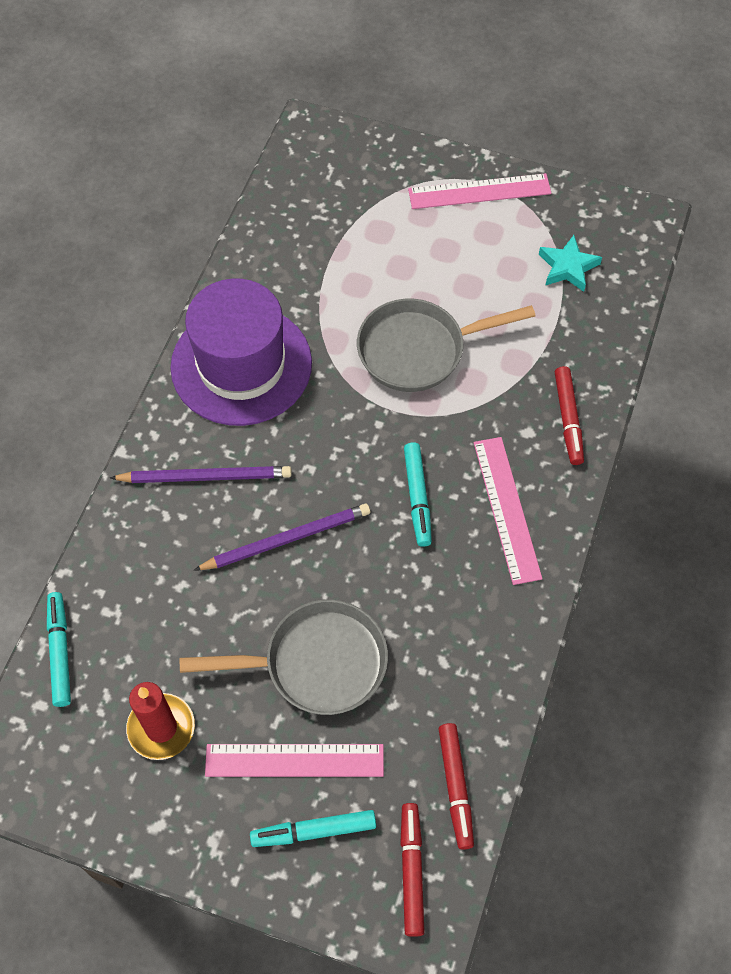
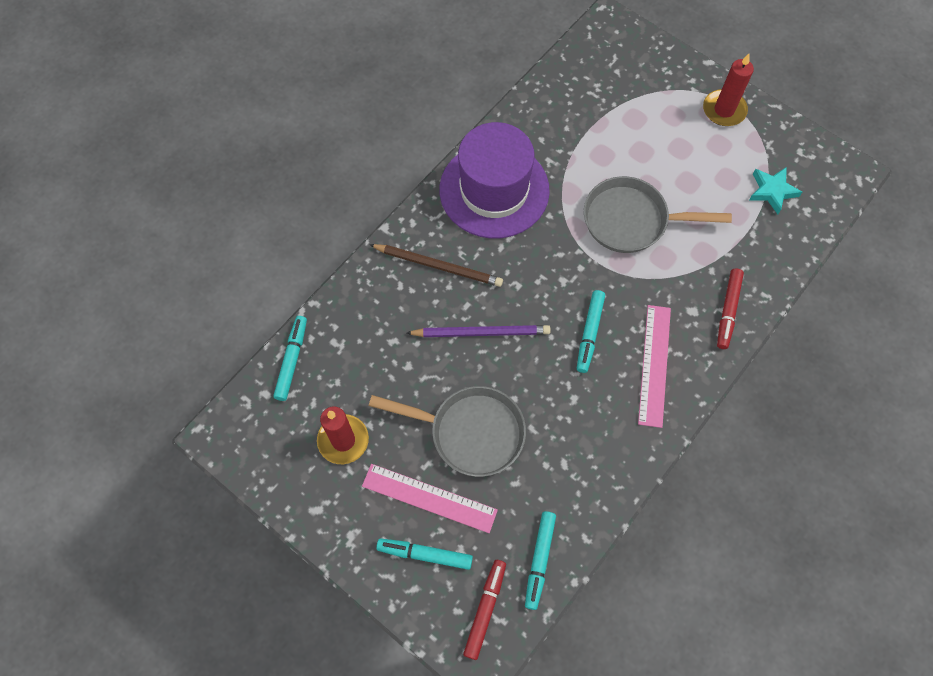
camera: 20 degrees right, 5 degrees up
purple pencil [110,466,292,483] -> brown pencil [369,244,503,287]
pink ruler [408,173,551,209] -> red candle [703,54,754,126]
red marker [439,723,474,850] -> turquoise marker [525,511,556,610]

